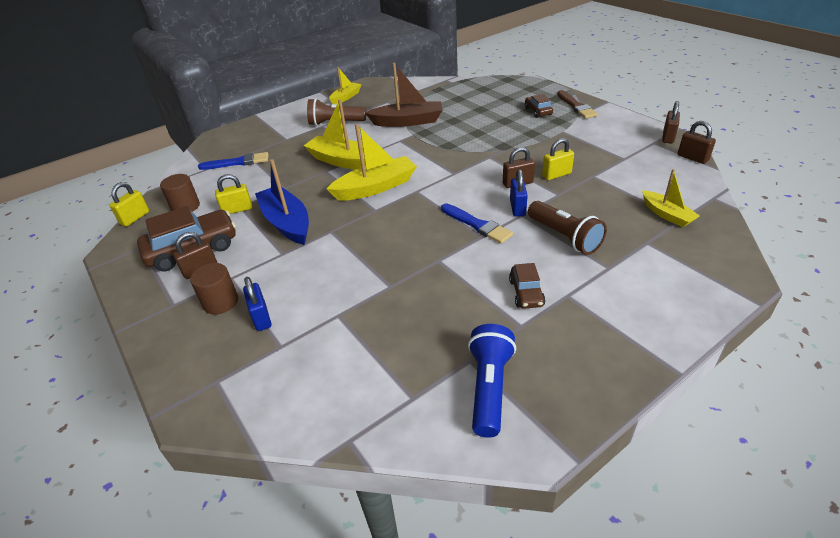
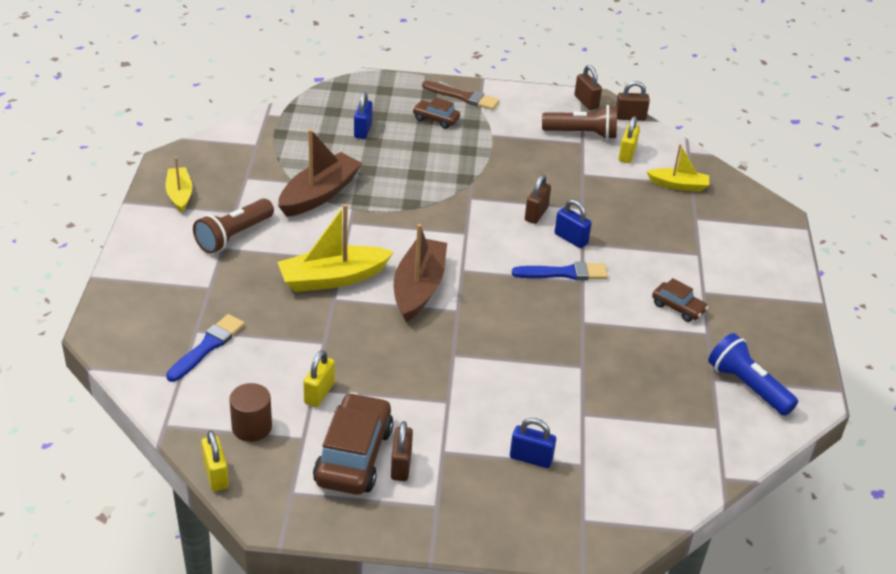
camera: 55 degrees left, 0 degrees up
brown cylinder [190,263,238,315] -> none
blue boat [255,159,309,245] -> none
yellow boat [327,124,417,201] -> brown boat [394,224,447,322]
brown flashlight [528,201,607,255] -> brown flashlight moved to [542,105,617,140]
yellow padlock [542,138,574,180] -> yellow padlock moved to [619,116,640,163]
none -> blue padlock [354,92,373,139]

